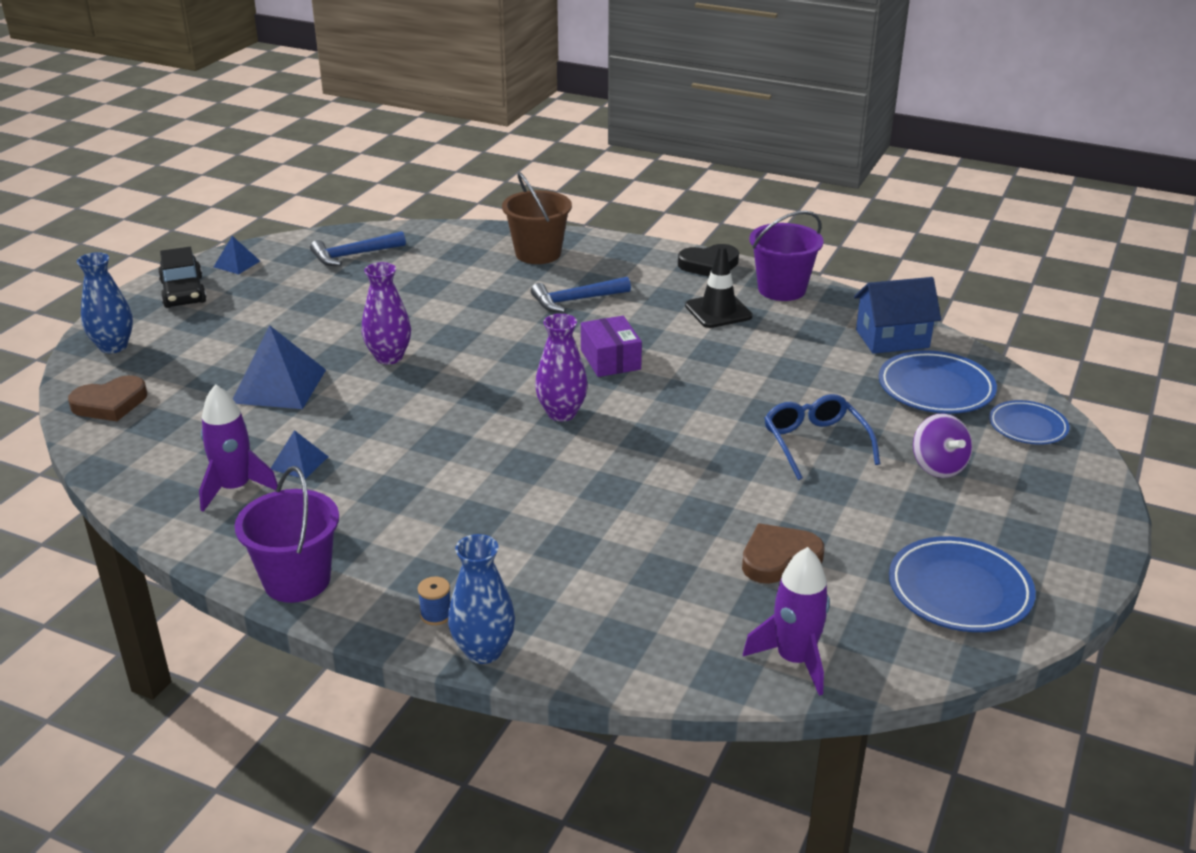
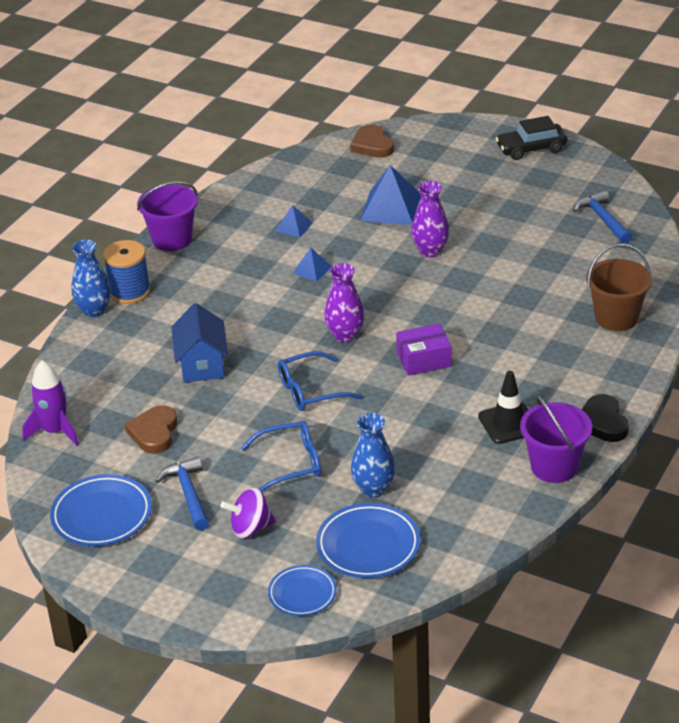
camera: 95 degrees right, 5 degrees up
blue vase [77,252,133,354] -> blue vase moved to [351,413,395,498]
purple rocket [199,384,278,512] -> none
blue pyramid [214,236,260,275] -> blue pyramid moved to [293,248,332,282]
blue spool [418,577,450,625] -> blue spool [103,240,151,304], size x2.19
blue hammer [531,277,631,312] -> blue hammer moved to [155,456,209,530]
brown heart [742,523,824,584] -> brown heart turned 150 degrees counterclockwise [125,405,177,454]
blue house [854,277,941,354] -> blue house moved to [171,303,228,383]
none -> blue glasses [278,351,362,411]

